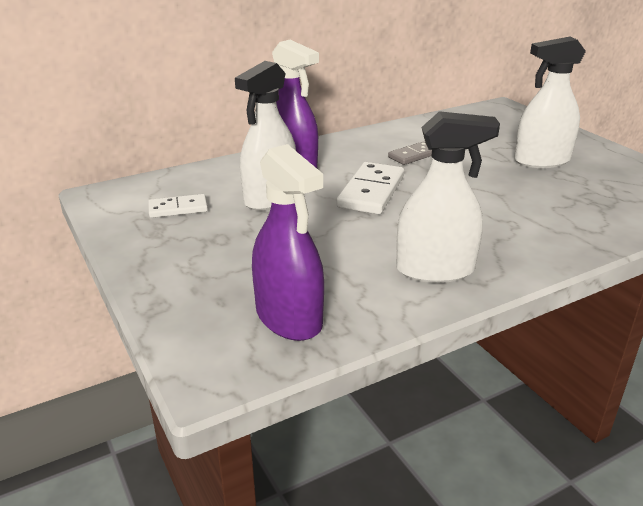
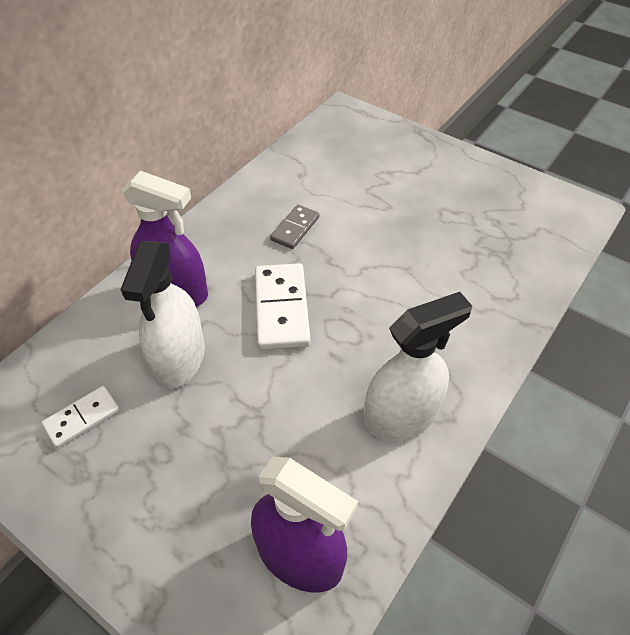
camera: 25 degrees left, 20 degrees up
white spray bottle [514,36,586,168] -> none

